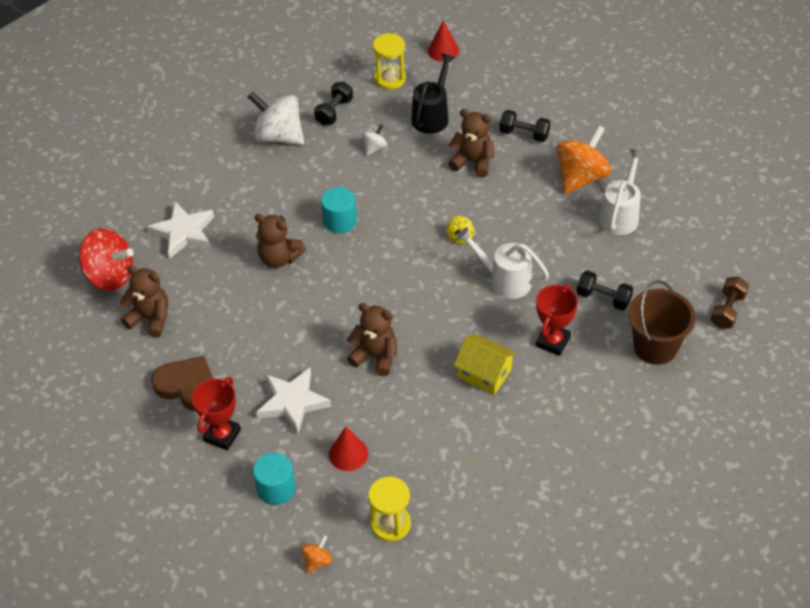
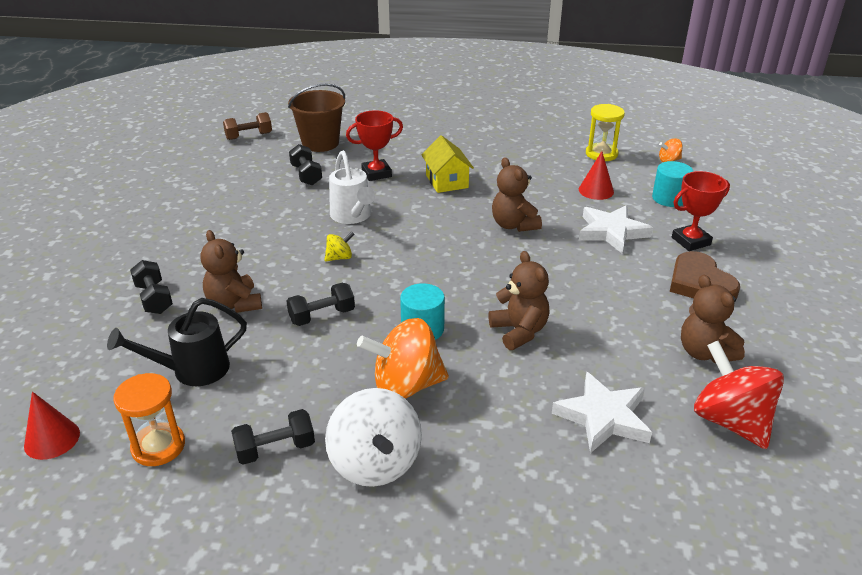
camera: 140 degrees left, 15 degrees down
white spinning top [362,124,387,156] -> none
yellow hourglass [373,33,406,89] -> orange hourglass [113,373,185,466]
orange spinning top [557,125,611,194] -> orange spinning top moved to [357,318,449,399]
white watering can [599,149,645,235] -> none
none -> black dumbbell [287,283,355,326]

